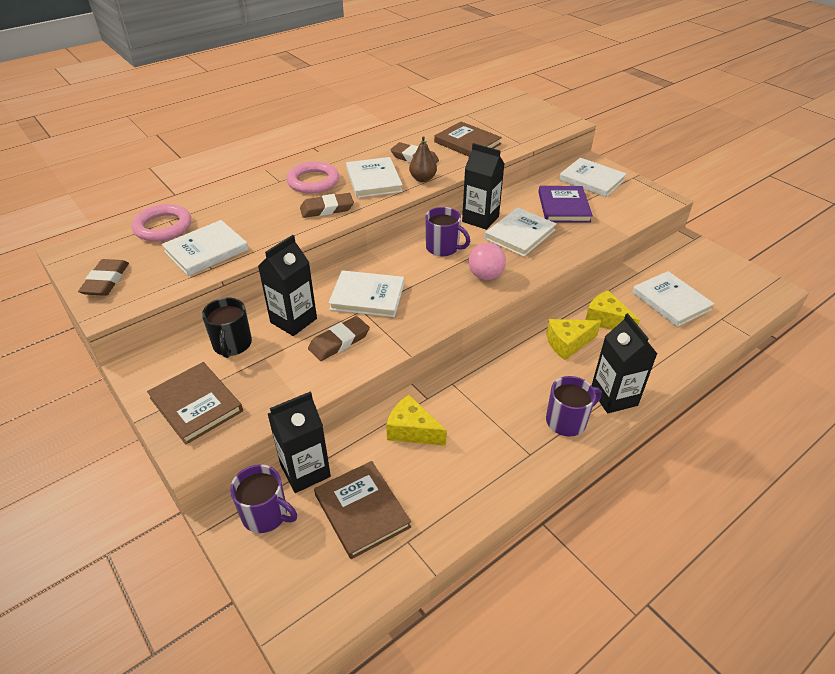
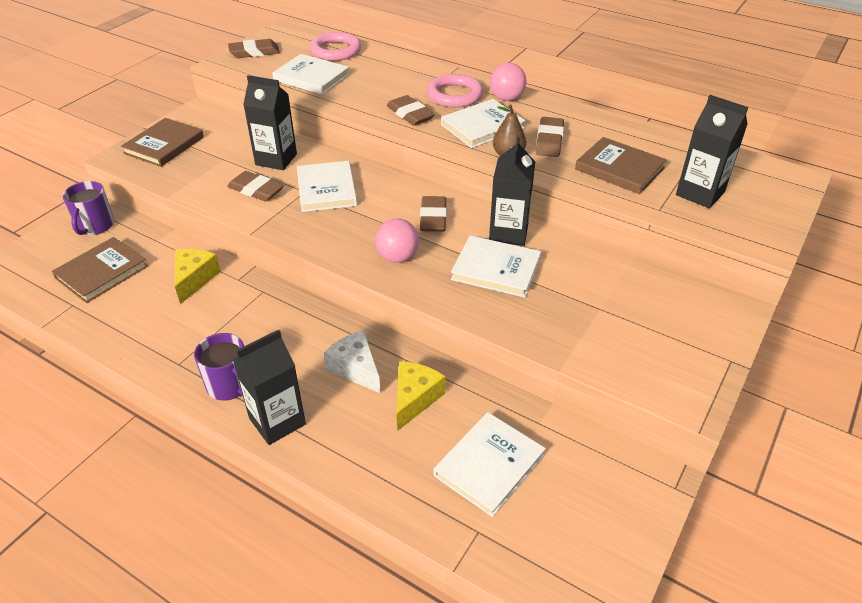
camera: 70 degrees right, 0 degrees up
black mug [202,298,252,358] -> none
black carton [268,391,331,493] -> black carton moved to [676,95,748,209]
purple mug [425,207,470,256] -> brown eraser [420,196,447,232]
brown book [434,122,502,157] -> brown book turned 75 degrees counterclockwise [575,137,667,194]
purple book [538,186,593,223] -> none
yellow cheese [546,319,601,360] -> white cheese [324,330,381,394]
white book [559,158,627,197] -> none
none -> pink ball [490,63,527,101]

